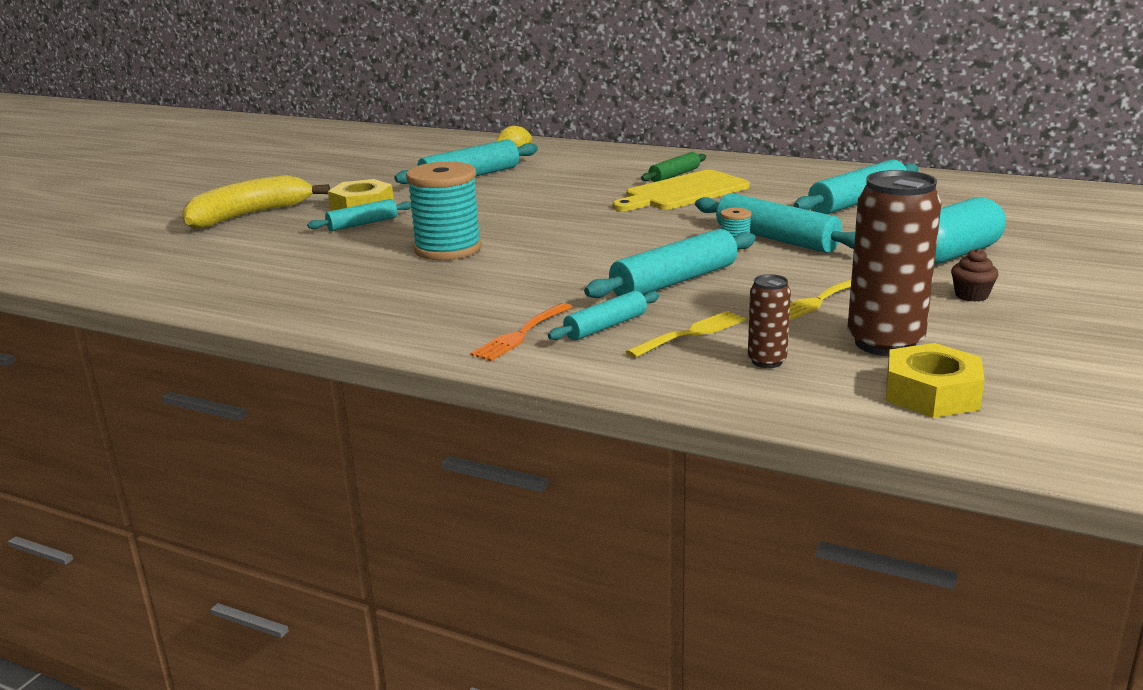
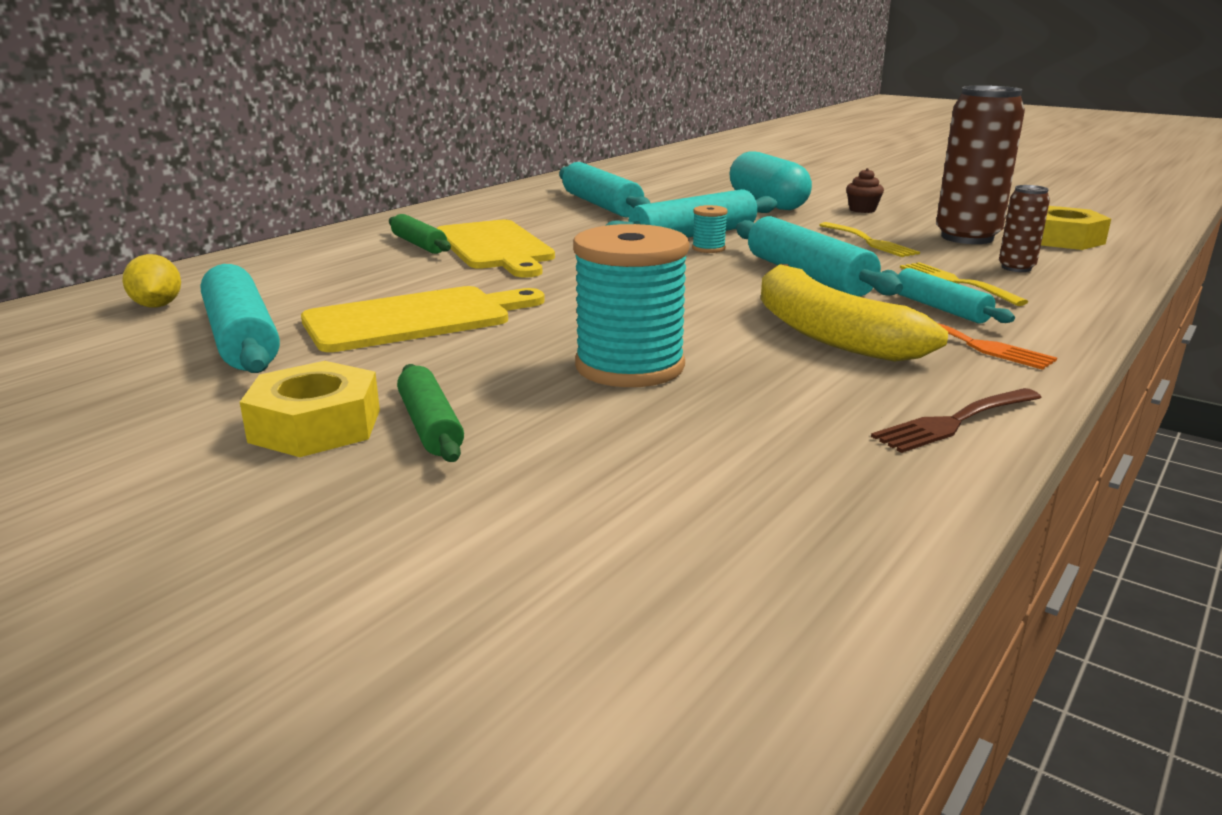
camera: 80 degrees left, 0 degrees up
yellow banana [182,175,330,229] -> yellow banana moved to [761,264,948,362]
turquoise rolling pin [307,199,412,231] -> green rolling pin [397,364,464,462]
none -> yellow cutting board [301,286,545,352]
none -> brown fork [871,388,1042,453]

